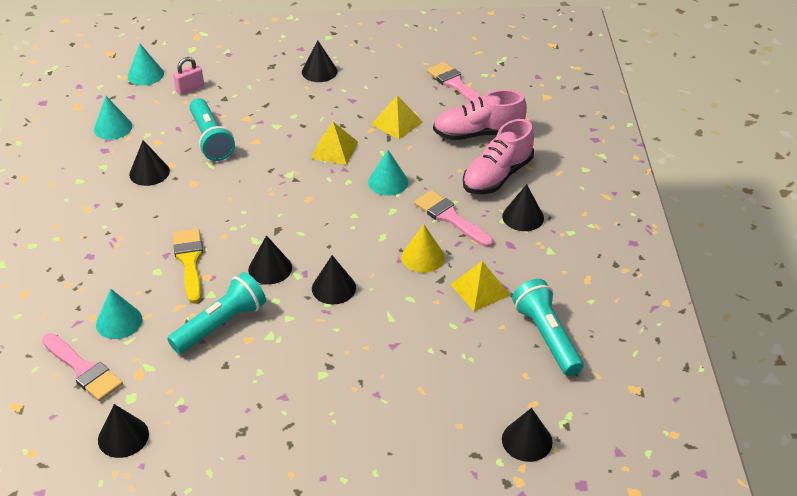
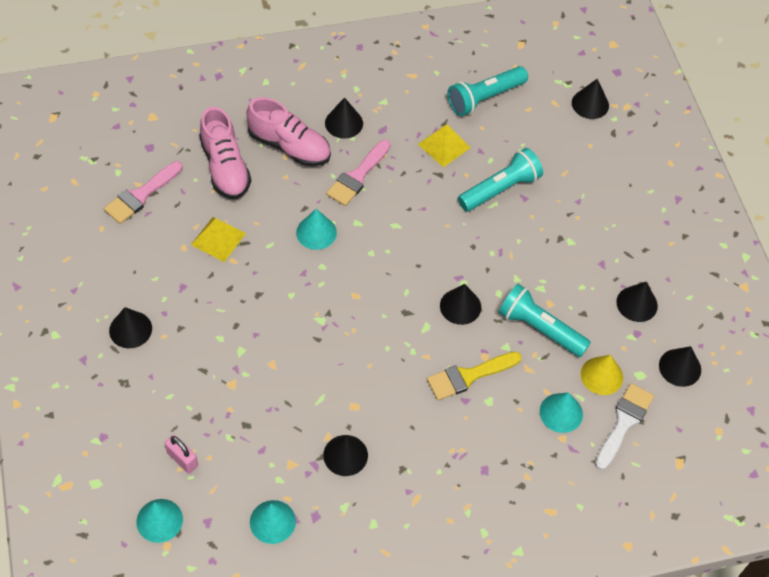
camera: 105 degrees left, 15 degrees up
pink brush [42,333,123,401] -> white brush [595,383,654,470]
turquoise flashlight [189,98,235,161] -> turquoise flashlight moved to [458,148,543,211]
yellow pyramid [311,122,358,165] -> none
black cone [312,255,356,304] -> black cone moved to [616,282,658,322]
yellow cone [402,224,445,273] -> yellow cone moved to [581,355,623,395]

